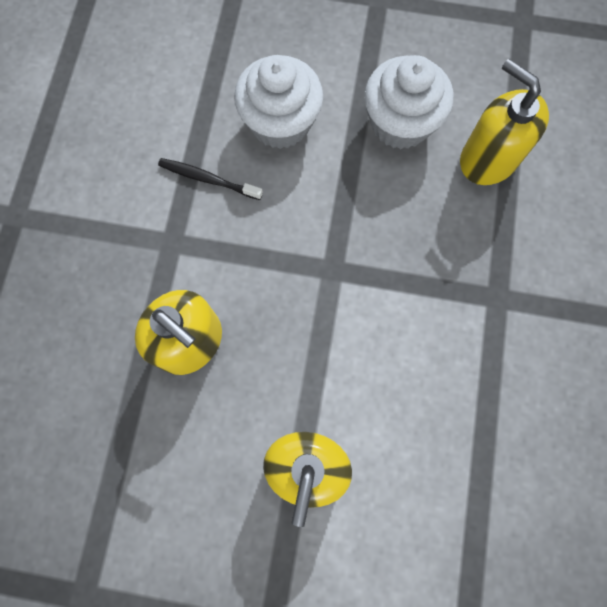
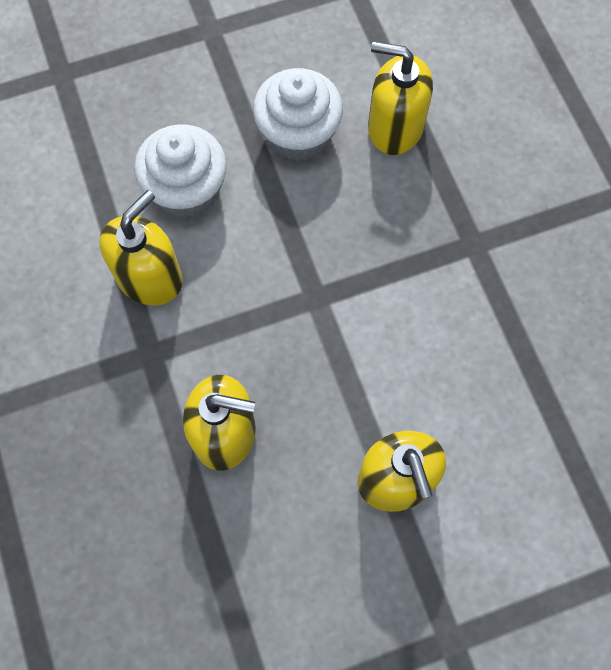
camera: 30 degrees left, 5 degrees down
black toothbrush [158,158,263,200] -> yellow soap dispenser [99,190,182,306]

